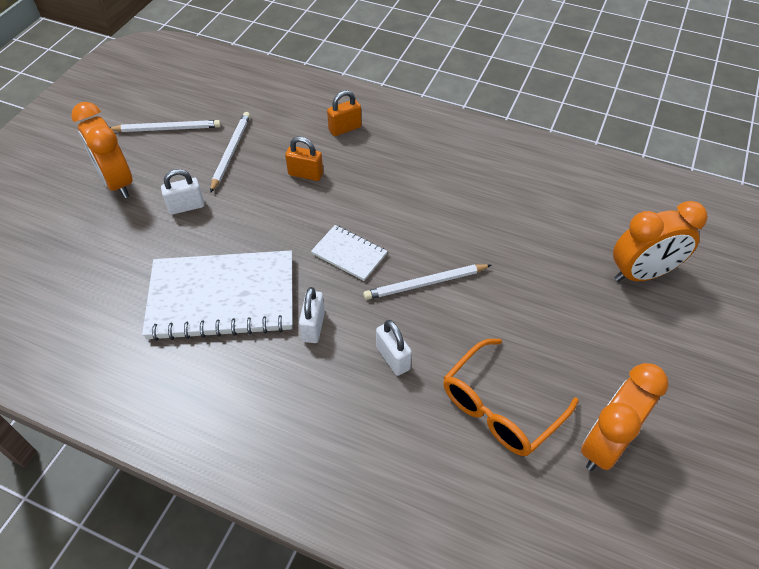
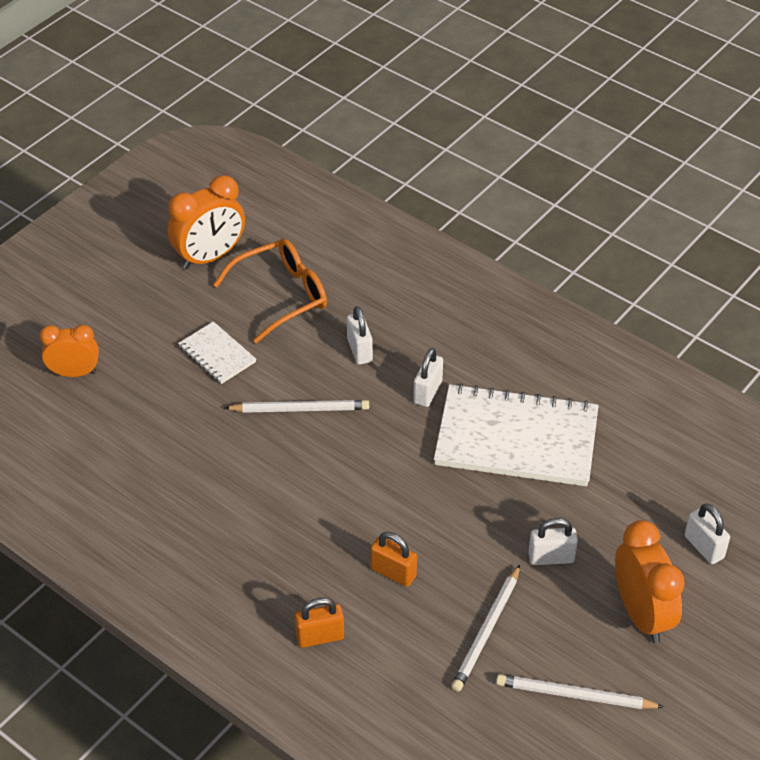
camera: 165 degrees left, 5 degrees down
white notebook [311,225,387,281] -> white notebook moved to [178,321,256,384]
orange clock [613,201,708,282] -> orange clock [40,325,99,377], size x0.67
none -> white padlock [685,503,730,564]

